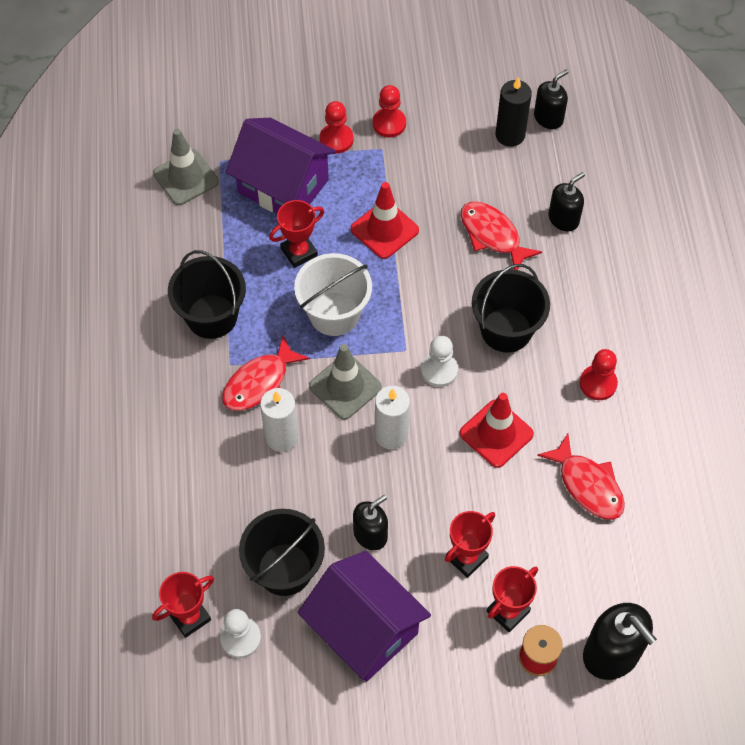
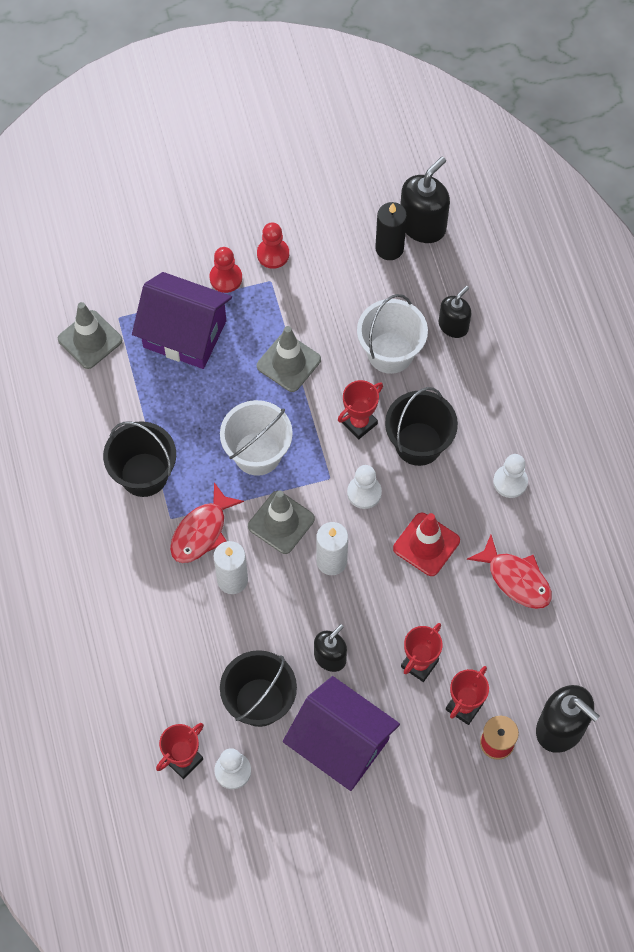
camera: 10 degrees left, 5 degrees up
red trophy [269,200,324,268] -> red trophy moved to [338,380,383,439]
red traffic cone [351,182,419,259] -> grey traffic cone [257,326,321,392]
red fish [461,202,542,270] -> white bucket [357,294,428,374]
black soap dispenser [534,69,569,129] -> black soap dispenser [400,157,450,243], size x1.60
red pawn [580,349,618,400] -> white pawn [493,454,528,498]

